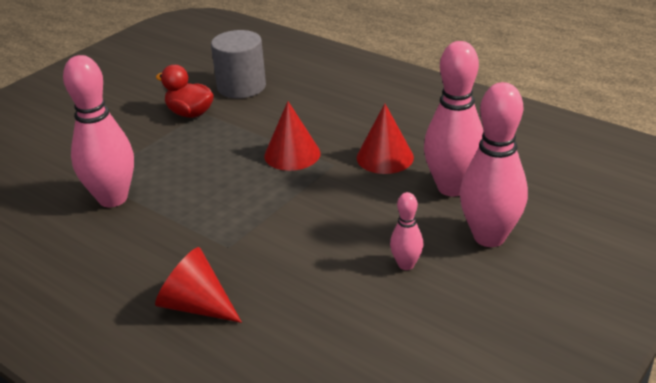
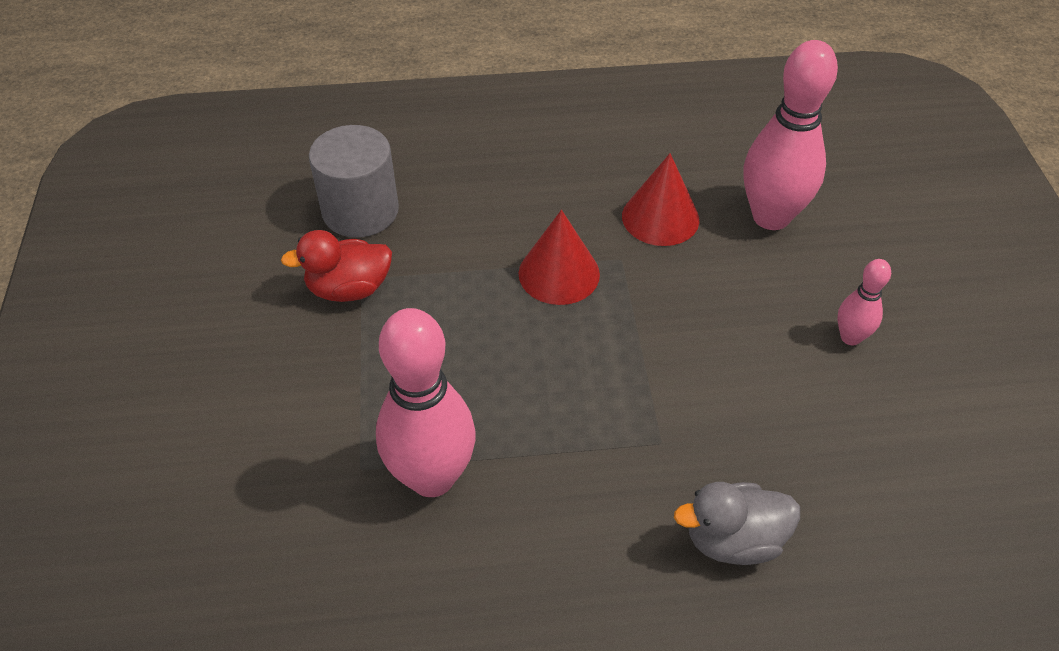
camera: 45 degrees left, 15 degrees up
red cone [155,247,242,323] -> grey duck [674,482,800,565]
pink bowling pin [460,82,528,247] -> none

